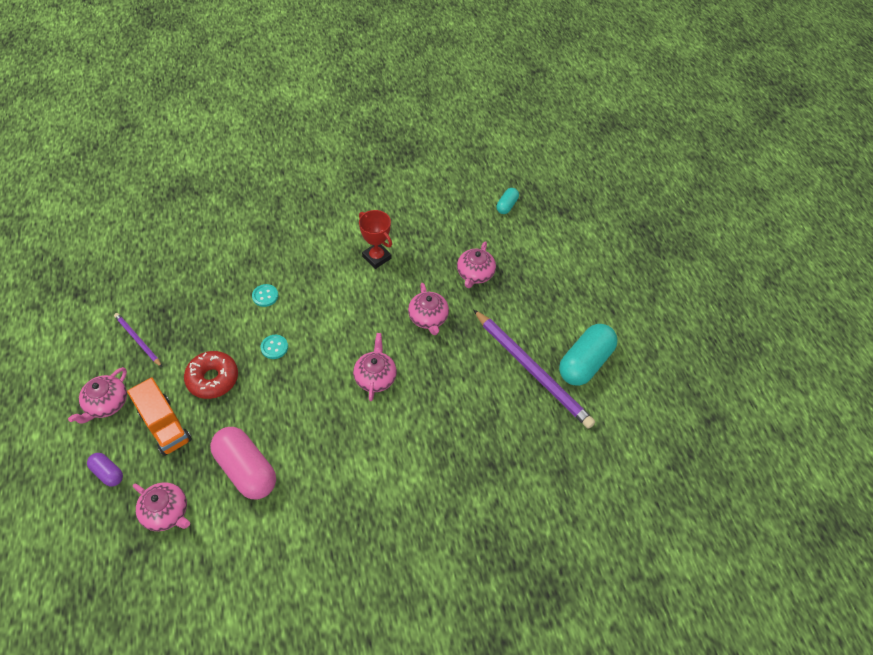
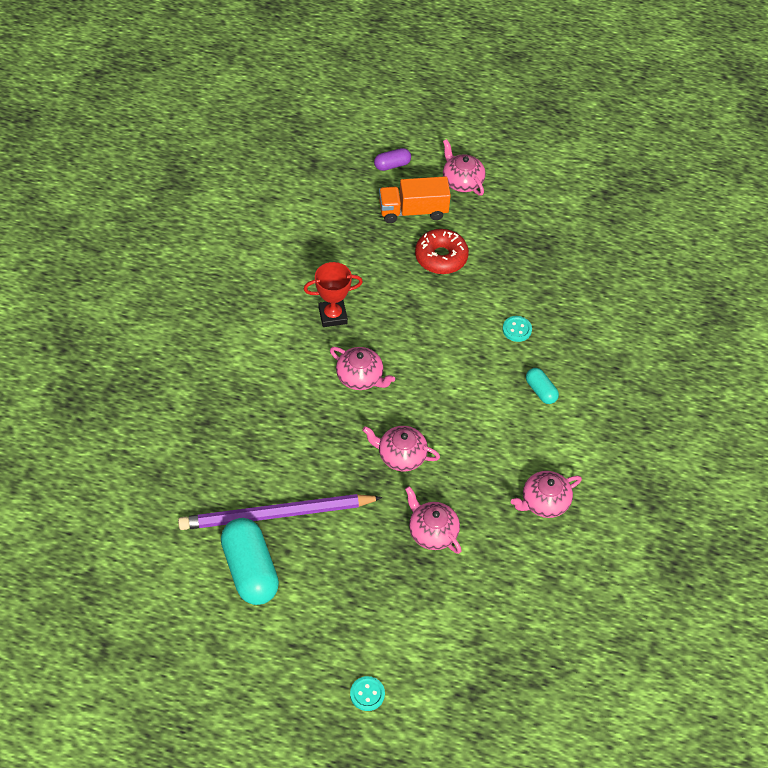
camera: 120 degrees right, 0 degrees up
purple pencil [114,313,162,367] -> none
pink teapot [133,482,190,531] -> pink teapot moved to [511,471,582,518]
pink capsule [210,427,276,499] -> none
turquoise button [261,335,288,359] -> turquoise button moved to [350,676,385,711]
red trophy [359,210,392,269] -> red trophy moved to [304,262,363,327]
turquoise capsule [496,188,519,214] -> turquoise capsule moved to [526,368,559,404]

